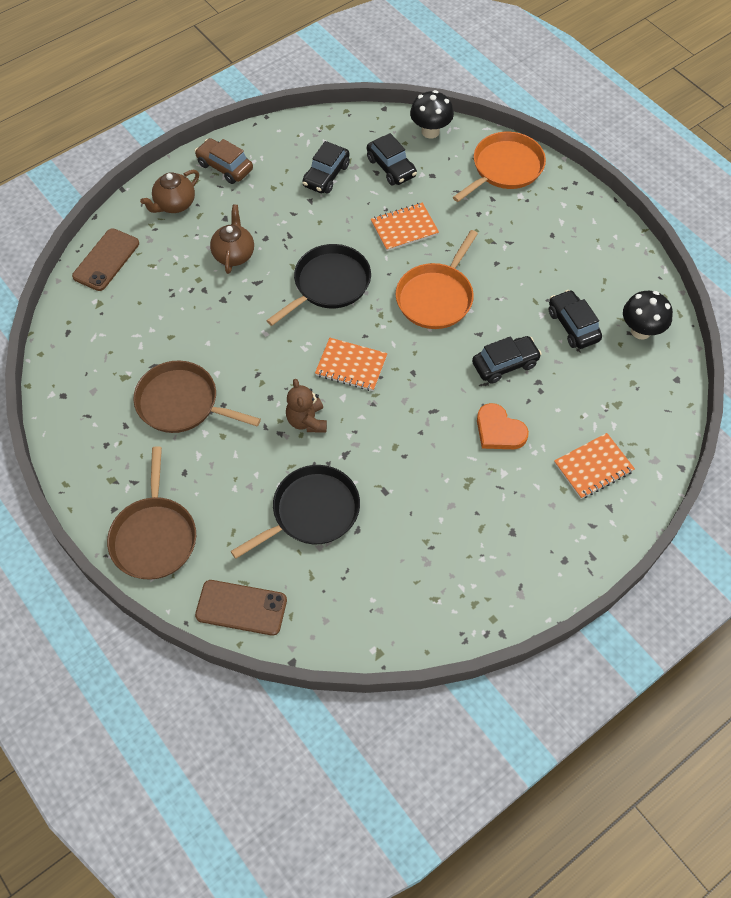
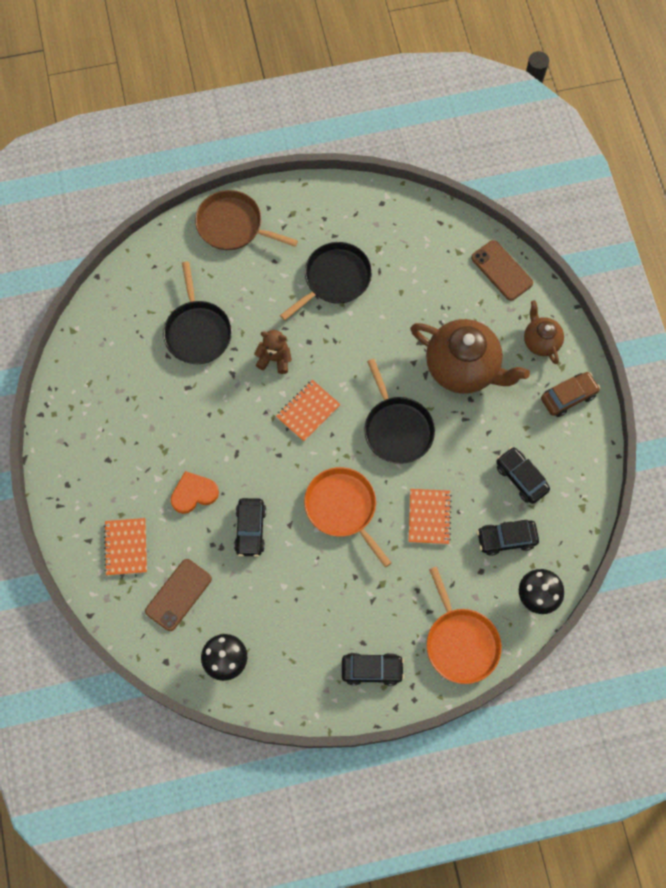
camera: 115 degrees right, 10 degrees up
brown pan [133,360,261,433] -> black pan [280,242,372,321]
brown phone [195,580,287,636] -> brown phone moved to [145,559,212,631]
brown teapot [210,205,254,274] -> brown teapot [410,319,530,394], size x1.88
black car [549,290,602,349] -> black car moved to [342,653,404,686]

